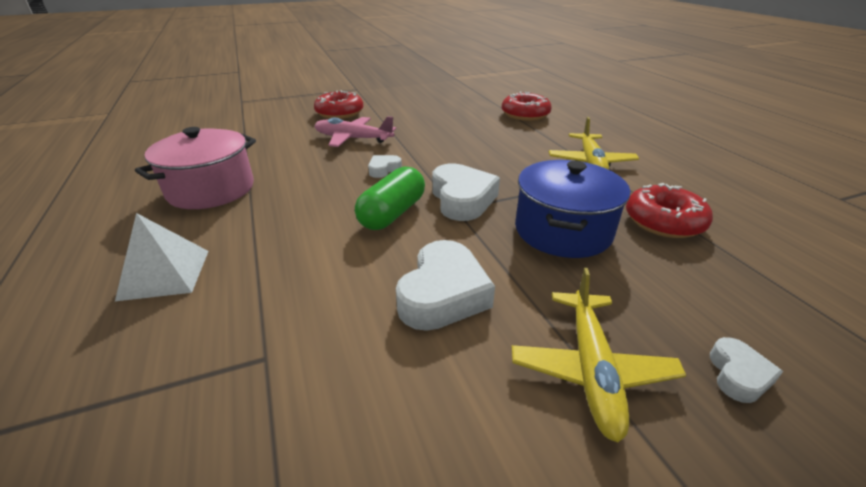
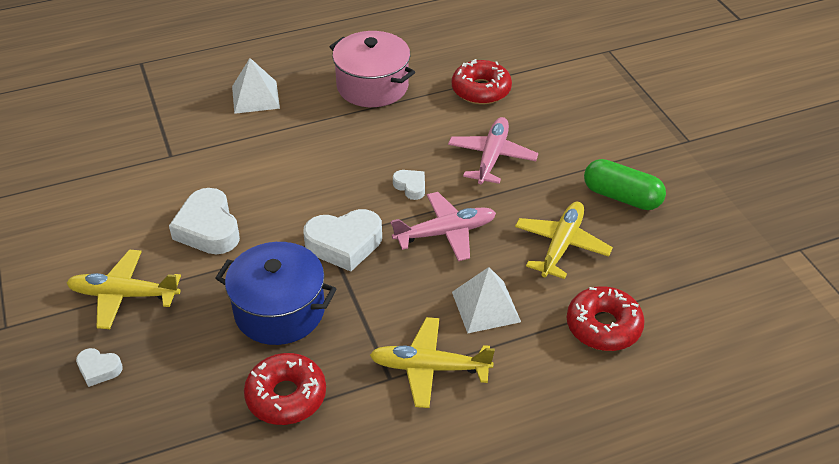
camera: 90 degrees right, 10 degrees up
red donut [314,90,363,119] -> red donut moved to [452,59,512,104]
green capsule [355,167,425,230] -> green capsule moved to [584,159,666,210]
white heart [396,240,495,331] -> white heart turned 45 degrees clockwise [169,188,240,254]
none -> pink plane [391,192,496,261]
none -> white pyramid [452,267,521,334]
none -> yellow plane [515,202,613,279]

